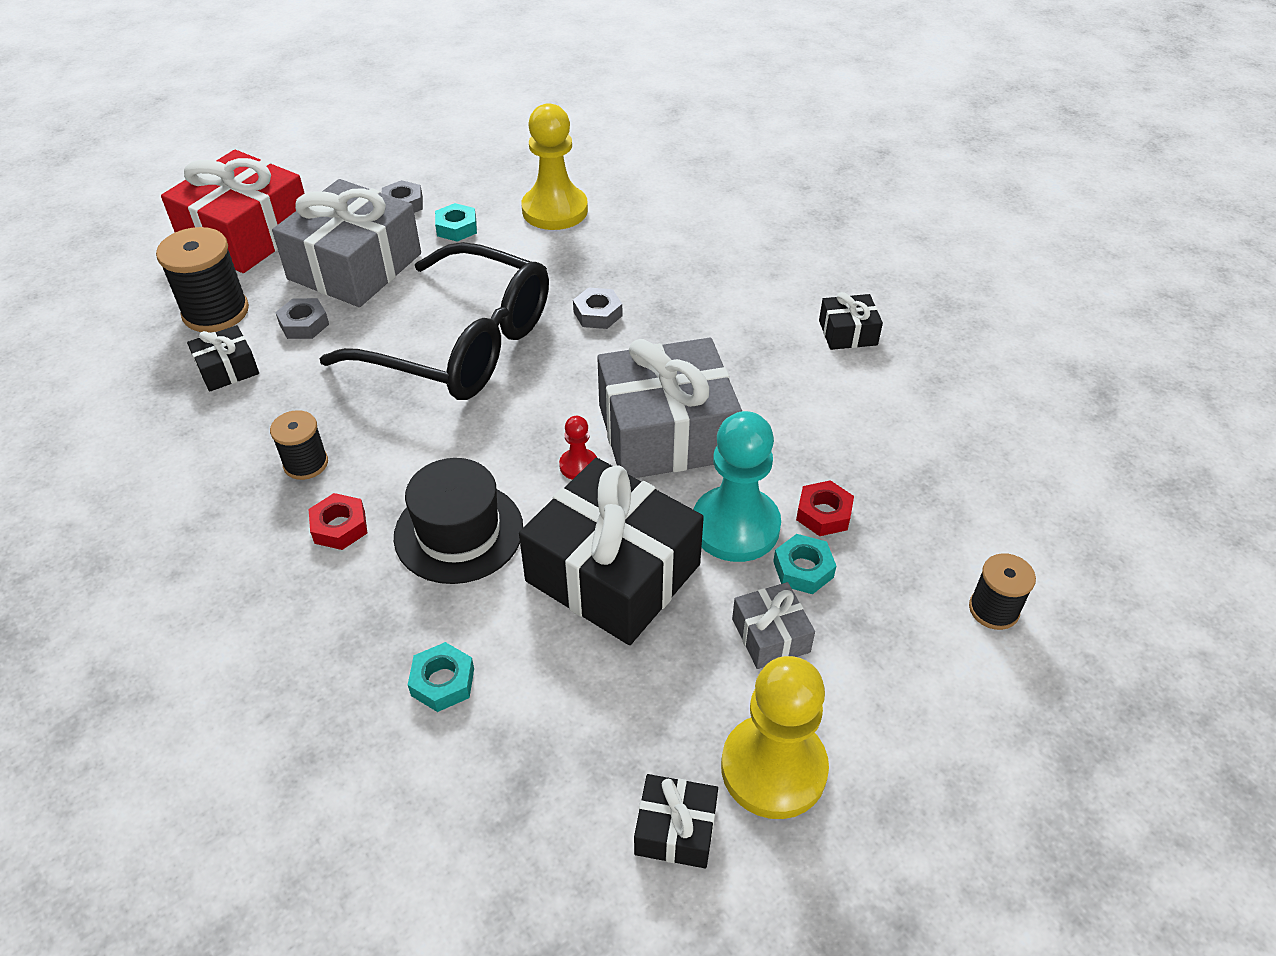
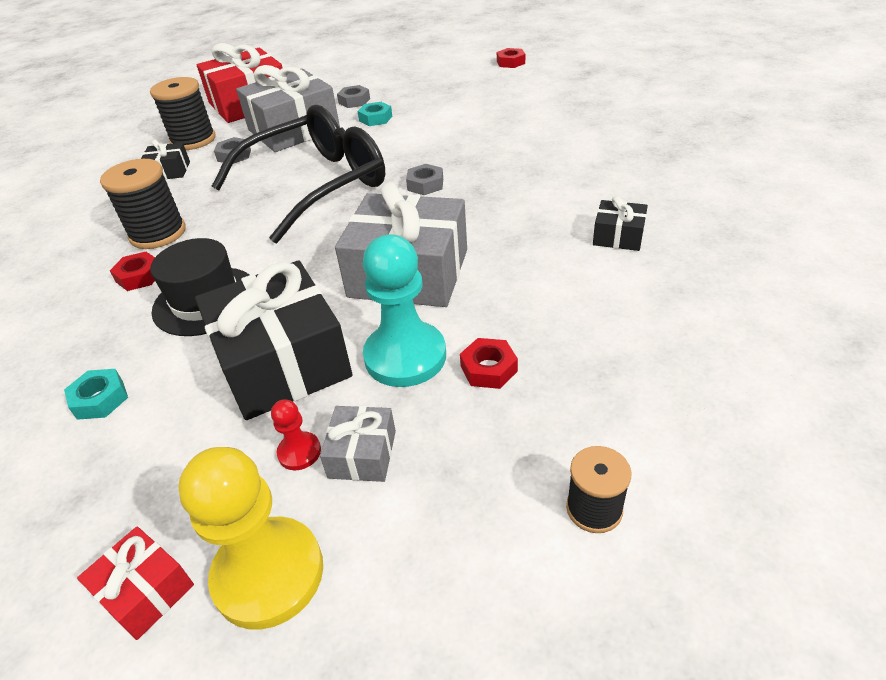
camera: 30 degrees right, 5 degrees down
black spool [270,410,328,480] -> black spool [100,159,186,249], size x1.69
black glasses [320,242,549,400] -> black glasses turned 90 degrees counterclockwise [212,105,385,243]
yellow pawn [522,103,588,230] -> none
red pawn [559,416,597,480] -> red pawn moved to [271,399,321,470]
black gift [634,774,718,868] -> red gift [77,527,194,640]
turquoise nut [773,534,836,594] -> none
none -> red nut [497,48,525,68]

